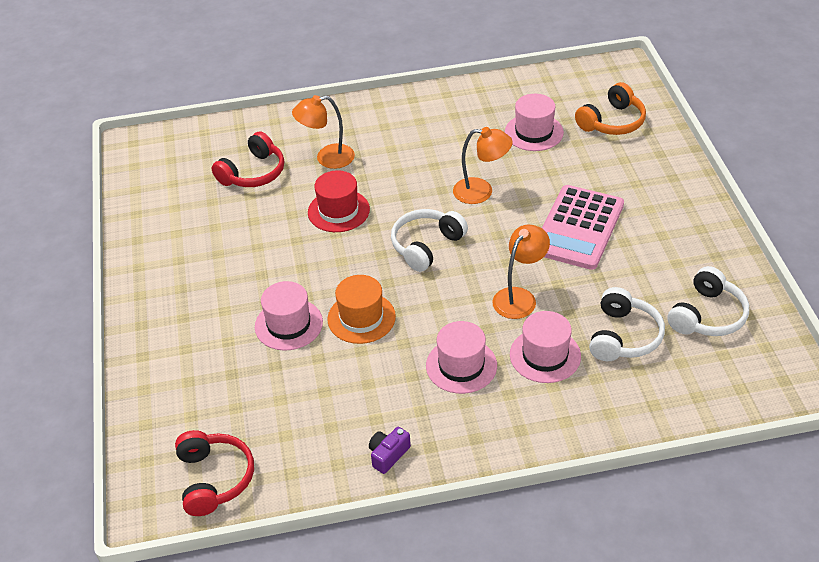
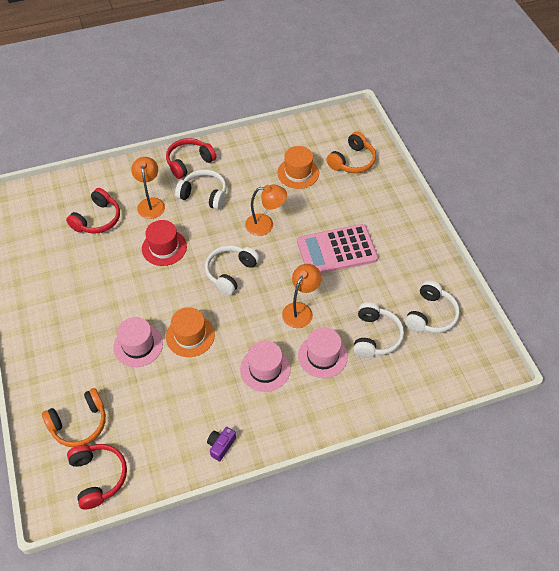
camera: 10 degrees left, 10 degrees up
orange lamp [292,95,355,169] -> orange lamp turned 105 degrees clockwise [131,157,165,219]
pink hat [505,94,564,151] -> orange hat [277,146,319,189]
pink calculator [542,185,624,270] -> pink calculator turned 60 degrees clockwise [297,224,378,273]
none -> orange headphones [42,388,106,447]
none -> red headphones [166,138,216,179]
none -> white headphones [175,169,226,210]

